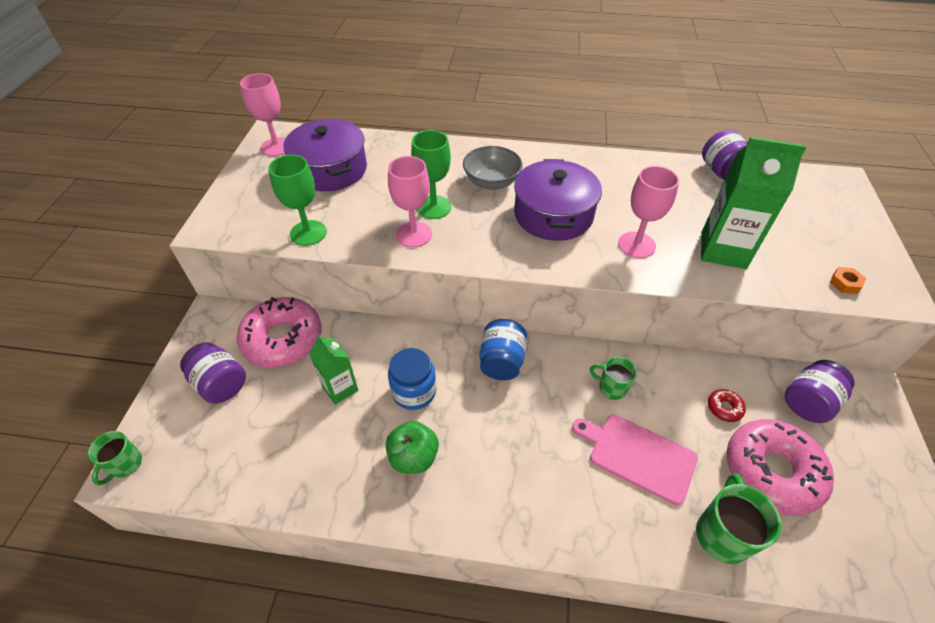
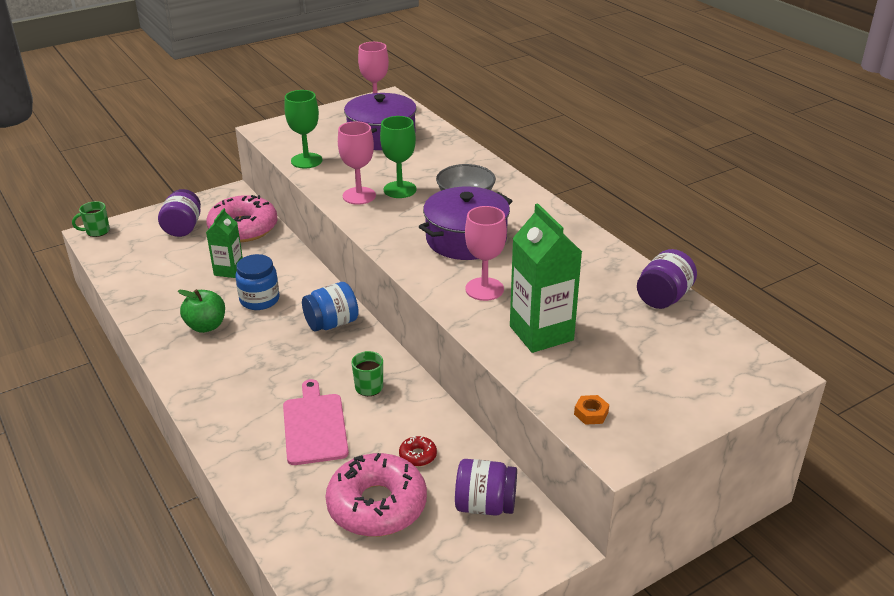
camera: 50 degrees right, 15 degrees down
green mug [696,473,782,564] -> none

